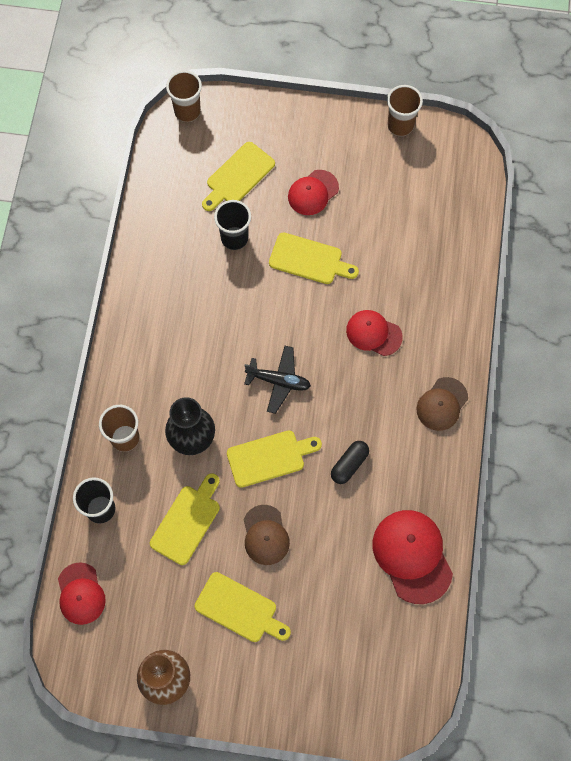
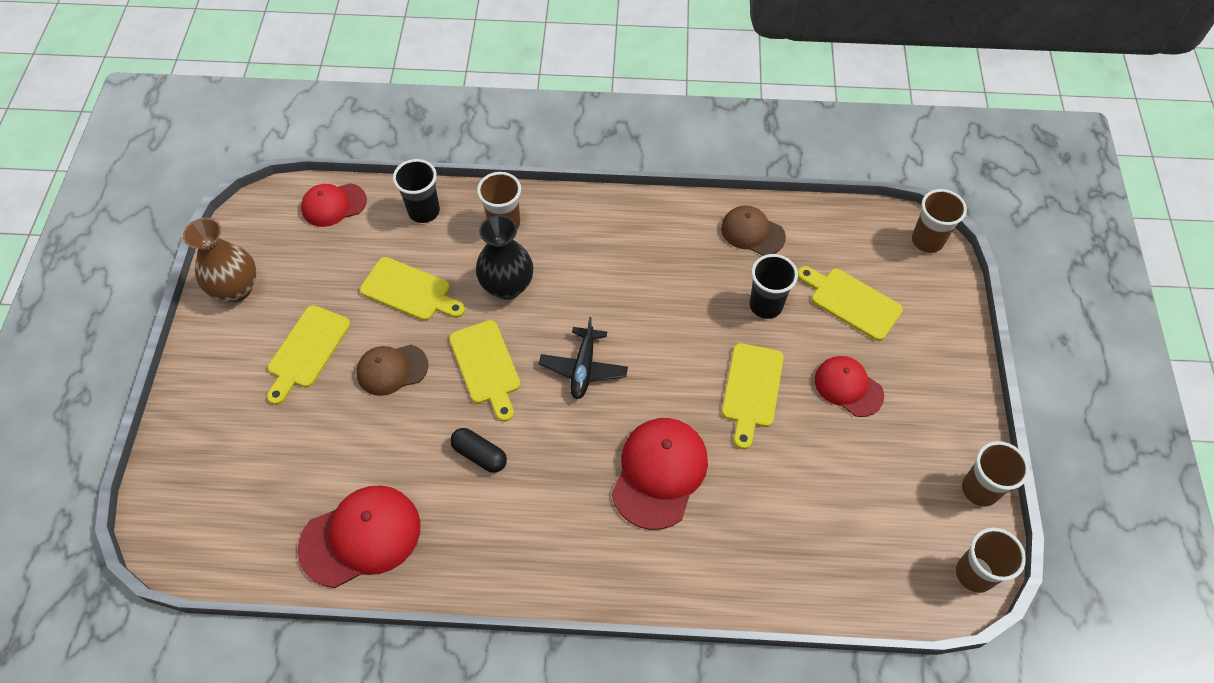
camera: 85 degrees right, 10 degrees down
red cap [346,310,403,356] -> red cap [612,418,708,530], size x1.56
brown cap [417,377,468,431] -> brown cap moved to [721,205,786,256]
none -> brown cup [956,527,1026,593]

